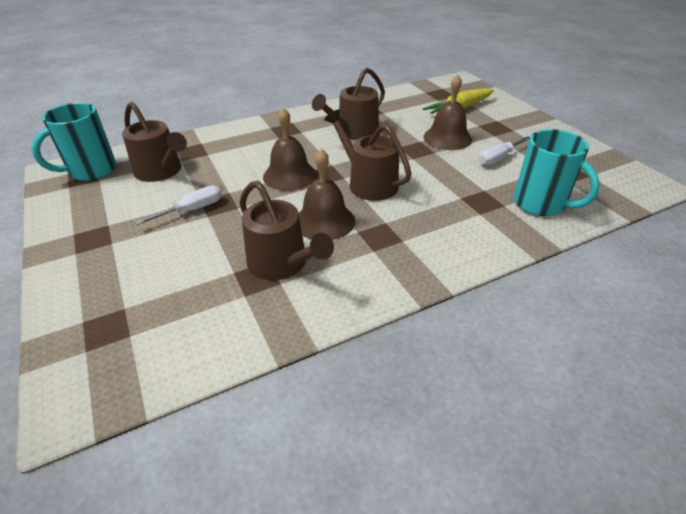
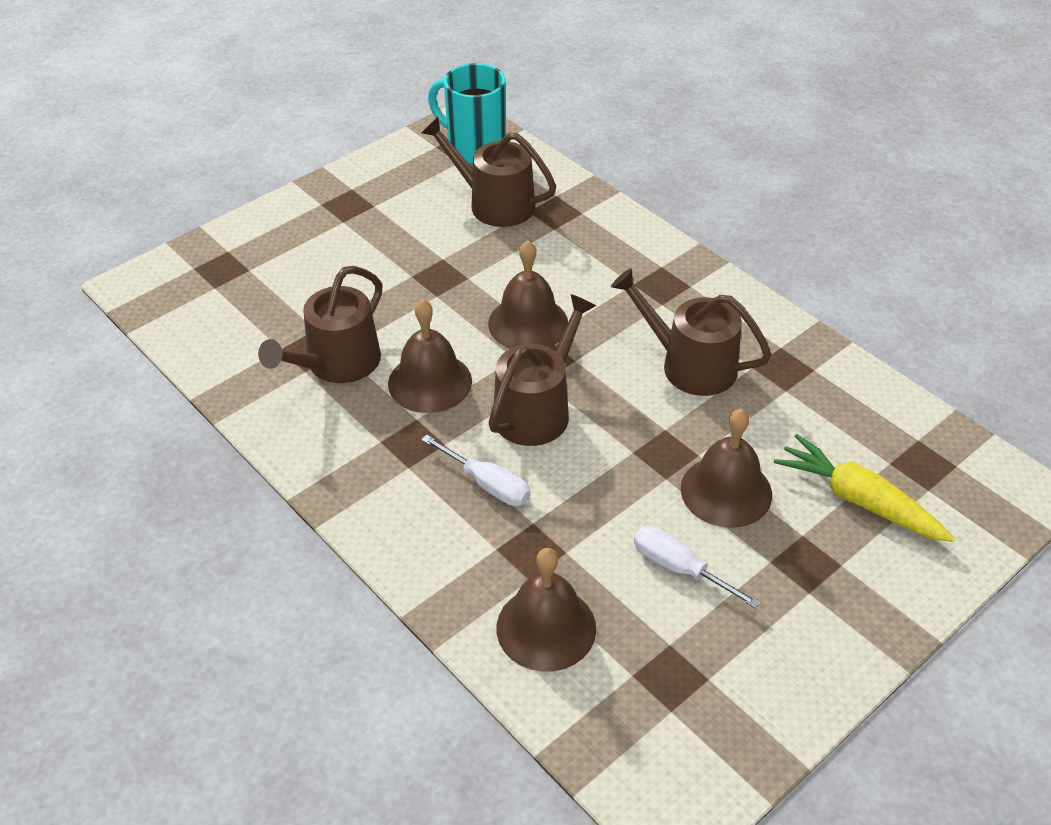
camera: 75 degrees right, 5 degrees up
brown watering can [122,102,187,182] -> brown watering can turned 90 degrees clockwise [421,117,556,227]
white screwdriver [135,185,222,225] -> white screwdriver moved to [421,434,531,506]
turquoise mug [514,129,600,216] -> brown bell [497,548,596,672]

